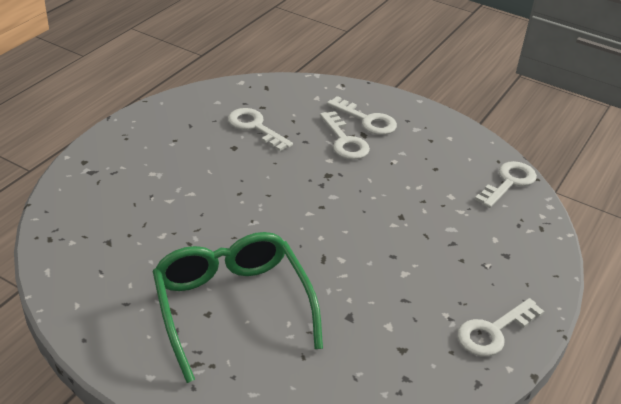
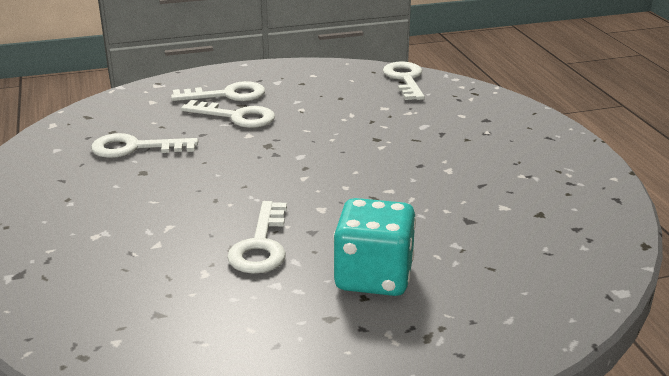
camera: 45 degrees left, 10 degrees down
green glasses [153,232,323,383] -> turquoise dice [333,198,416,296]
white key [457,298,544,357] -> white key moved to [227,201,287,274]

